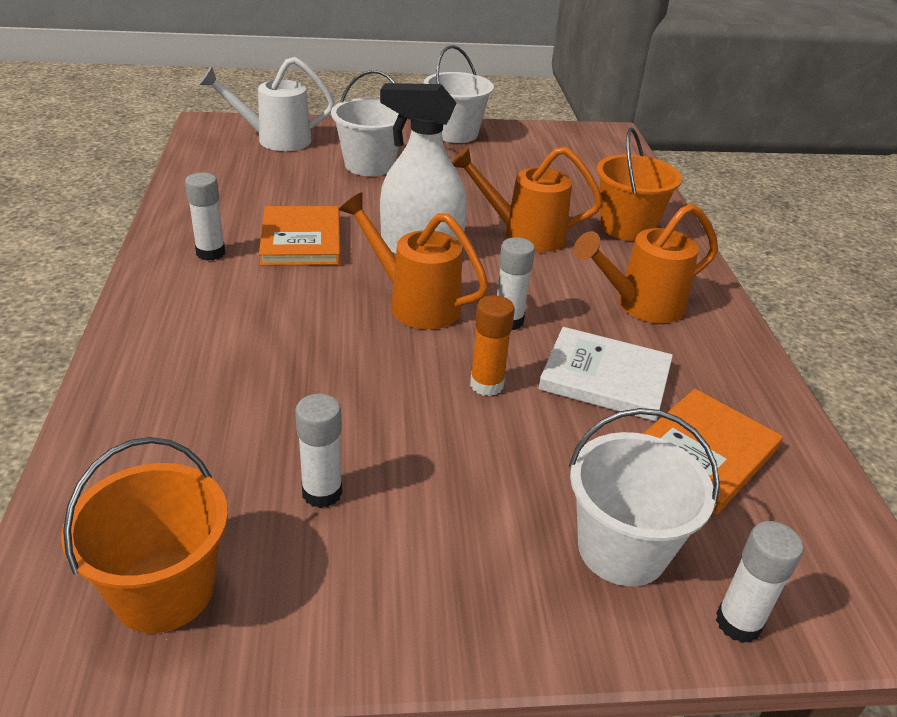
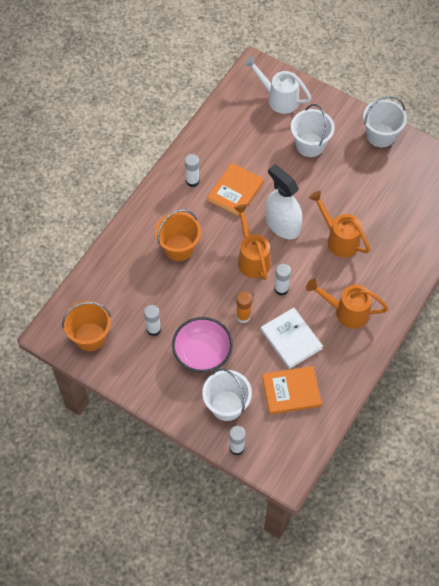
camera: 40 degrees right, 25 degrees up
orange bucket [597,128,682,241] -> orange bucket moved to [155,209,201,261]
none -> pink bowl [172,317,233,372]

